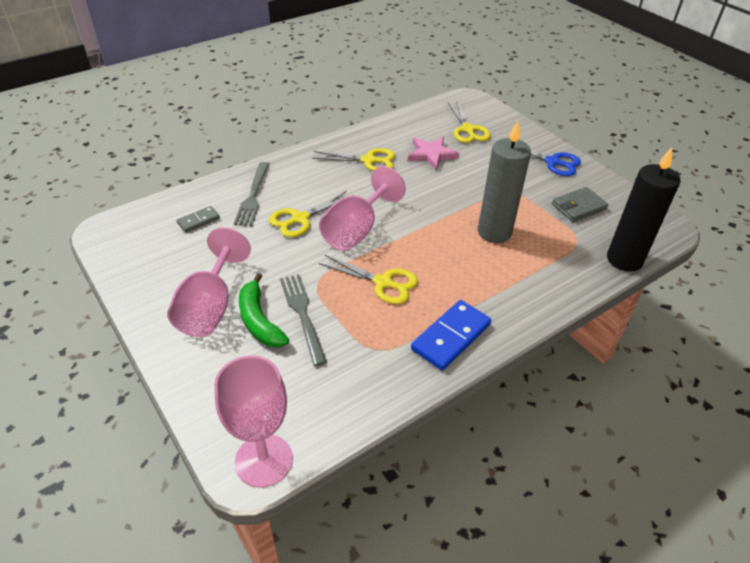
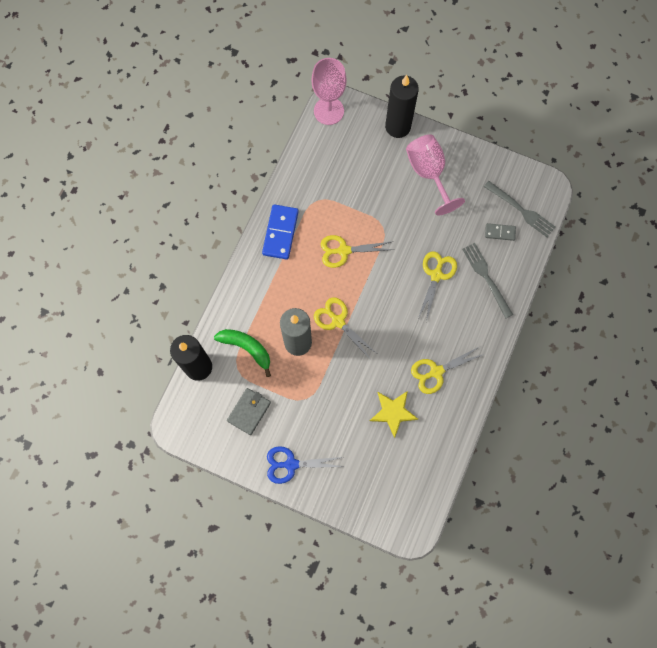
camera: 150 degrees right, 30 degrees up
grey domino [177,206,220,232] -> grey domino turned 75 degrees clockwise [485,223,516,241]
green banana [239,273,289,347] -> green banana moved to [214,329,271,377]
grey fork [280,274,327,366] -> grey fork moved to [484,181,555,237]
pink goblet [319,166,406,251] -> none
pink star [408,137,459,170] -> yellow star [370,391,418,438]
yellow scissors [448,102,491,143] -> yellow scissors moved to [314,297,376,360]
none -> black candle [385,75,419,138]

